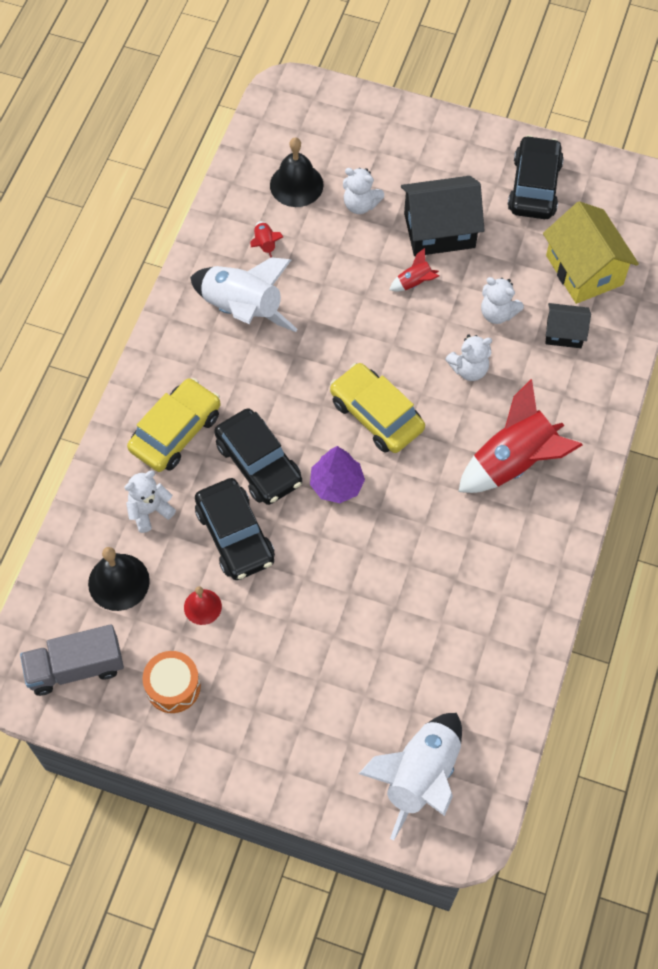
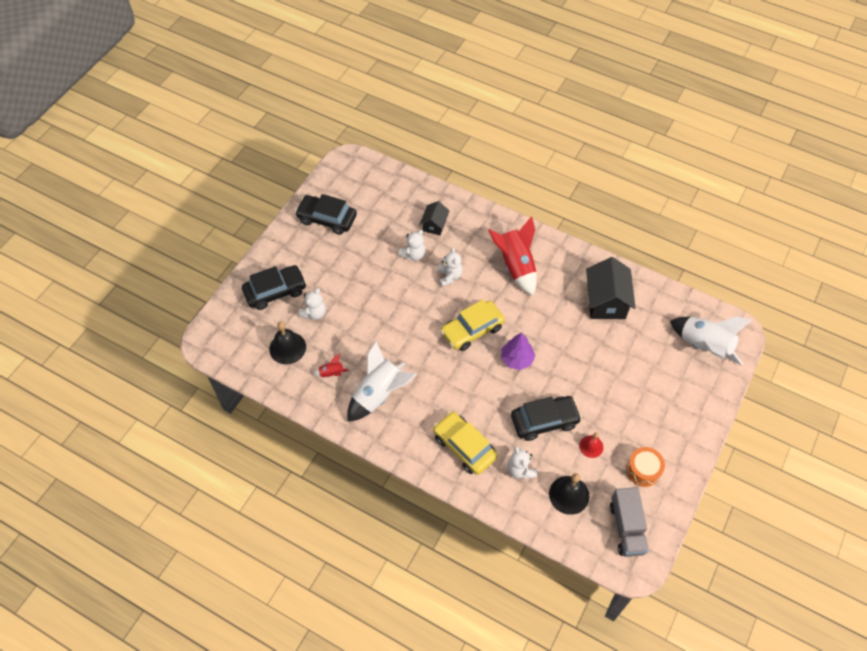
camera: 80 degrees left, 5 degrees down
black car [214,408,302,505] -> black car moved to [242,265,307,310]
red rocket [389,248,439,292] -> none
black house [401,176,485,256] -> black house moved to [586,257,636,319]
yellow house [543,201,639,304] -> none

